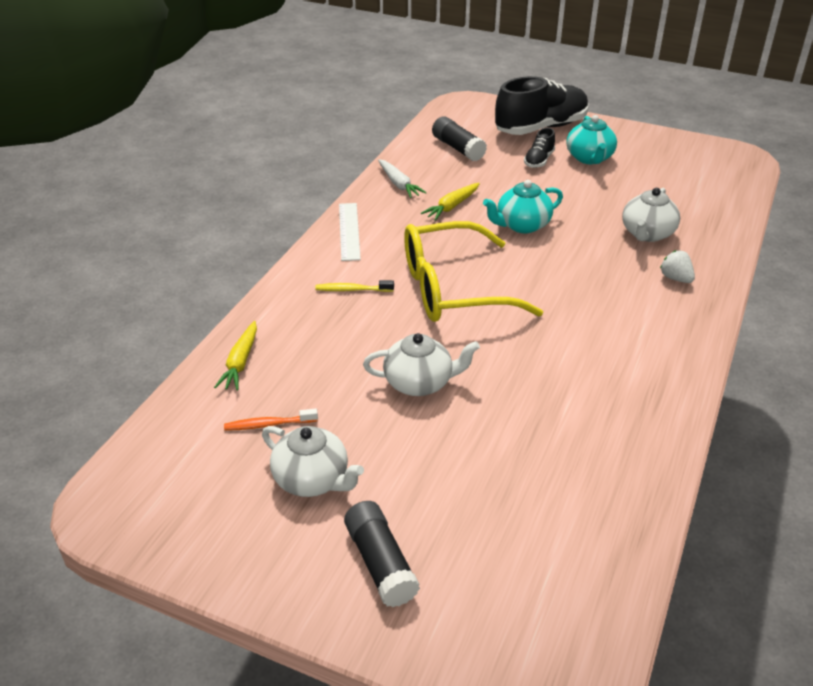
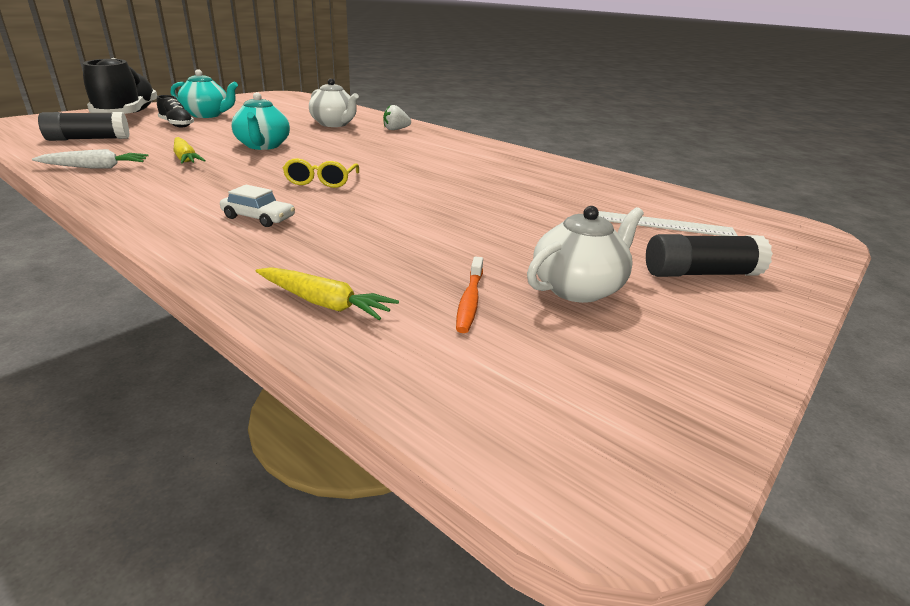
camera: 75 degrees left, 10 degrees down
yellow toothbrush [315,280,394,292] -> white car [220,185,295,227]
white ruler [339,203,361,261] -> white ruler moved to [599,211,738,236]
white teapot [363,333,480,396] -> none
yellow glasses [404,221,543,322] -> yellow glasses [283,158,359,188], size x0.45

